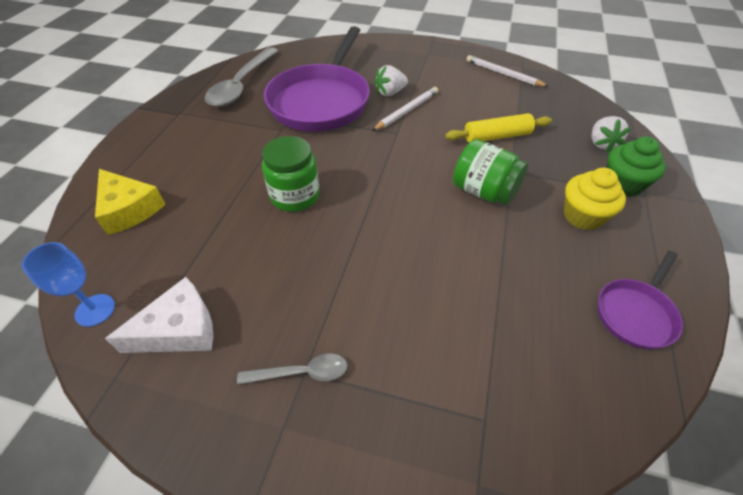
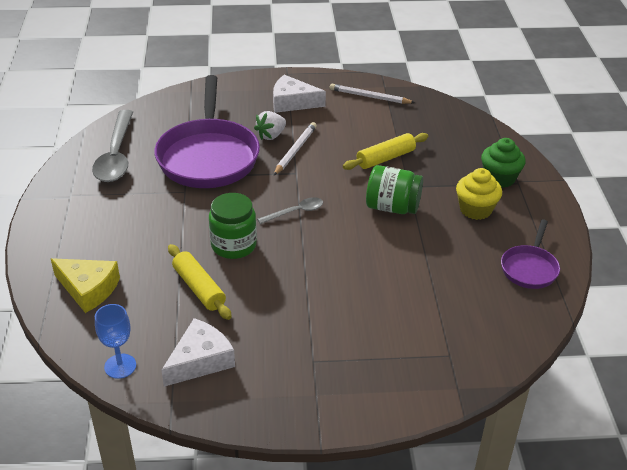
camera: 20 degrees left, 10 degrees down
grey spoon [237,354,348,385] -> grey spoon moved to [257,197,323,224]
white strawberry [591,116,631,152] -> none
none -> yellow rolling pin [168,244,232,320]
none -> white cheese [273,75,326,113]

